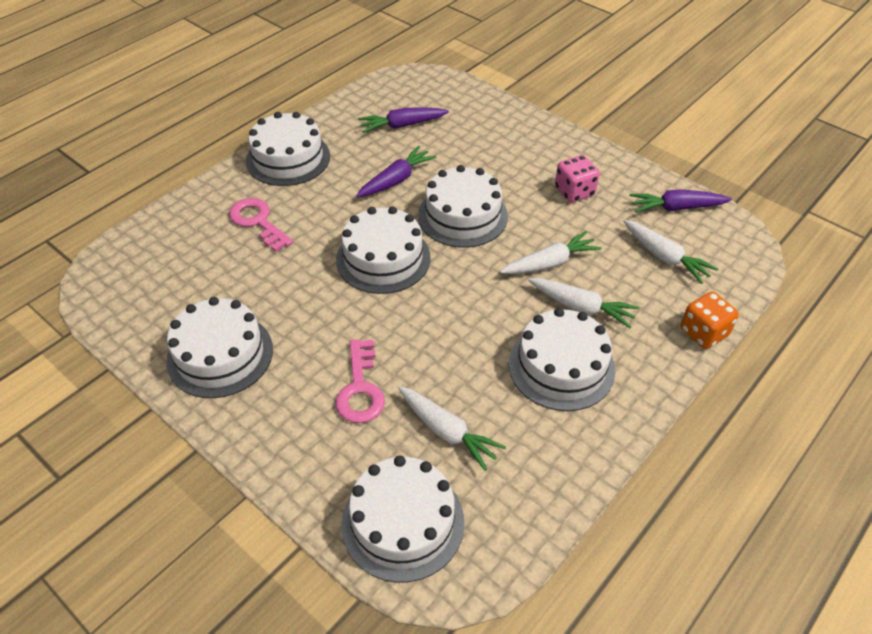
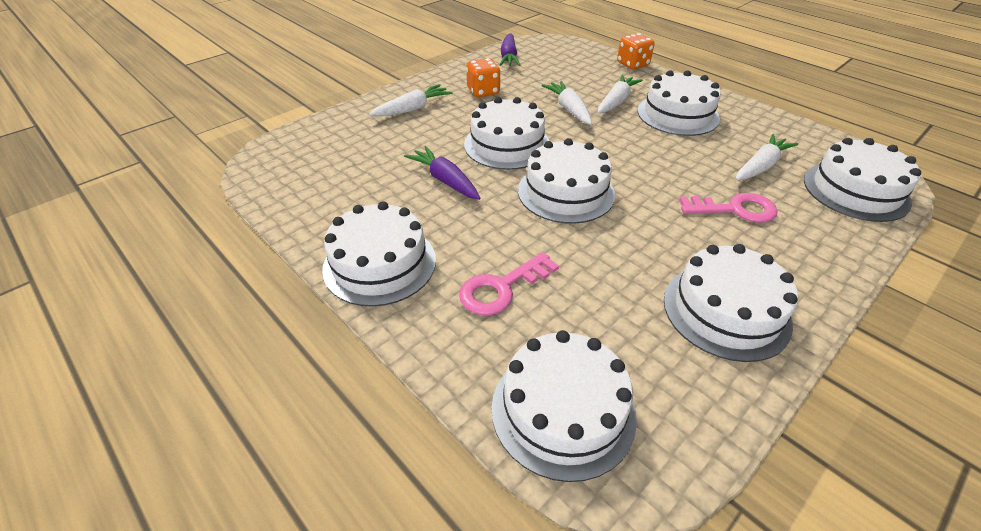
camera: 85 degrees left, 5 degrees down
purple carrot [358,107,449,133] -> none
pink dice [555,155,600,202] -> orange dice [466,58,500,97]
white carrot [623,220,718,284] -> white carrot moved to [369,84,452,116]
none -> white cake [492,330,637,482]

